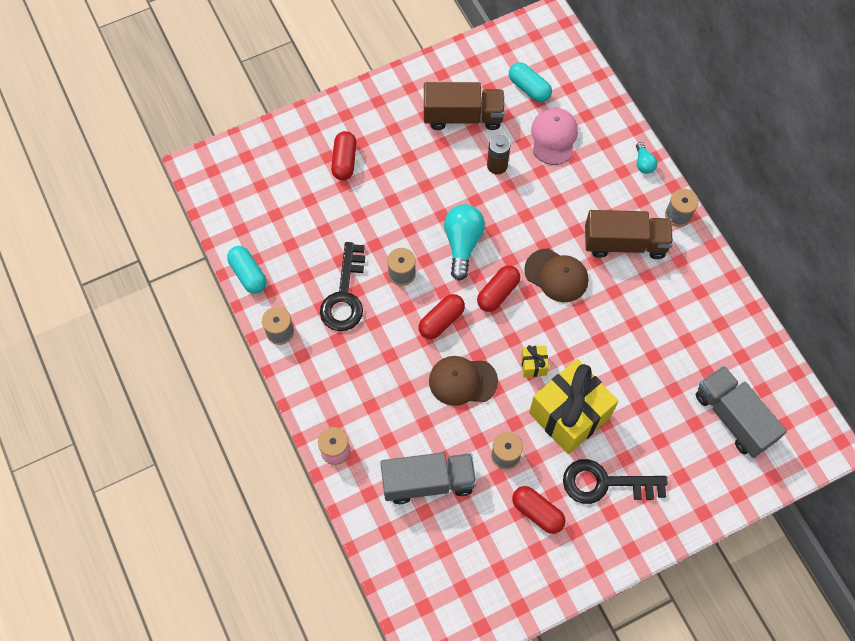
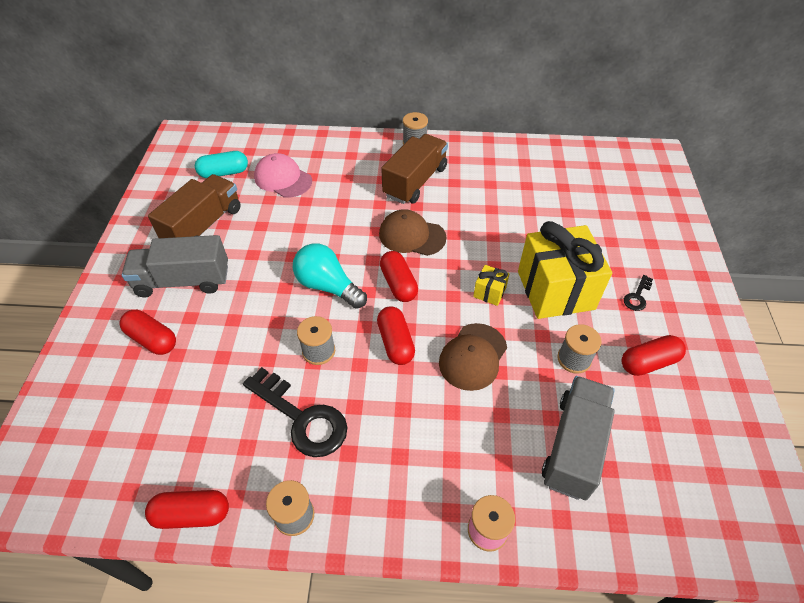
camera: 60 degrees left, 15 degrees down
turquoise capsule [227,246,266,294] -> red capsule [145,490,229,529]
brown battery [487,135,510,174] -> none
brown cap [524,249,588,302] -> brown cap turned 135 degrees counterclockwise [379,209,447,256]
black key [563,459,668,504] -> black key [624,275,653,311], size x0.46
turquoise light bulb [636,142,657,174] -> none
grey truck [696,366,787,458] -> grey truck moved to [122,235,228,297]

